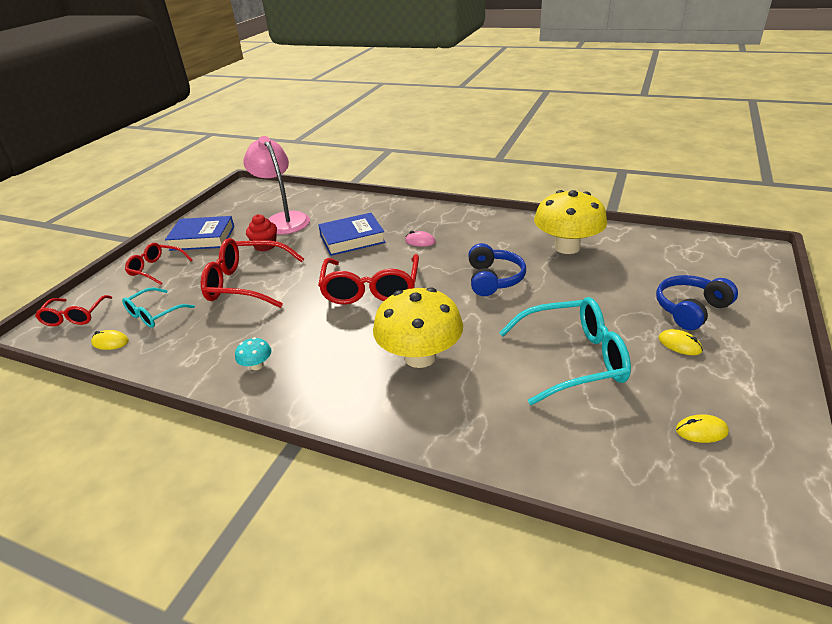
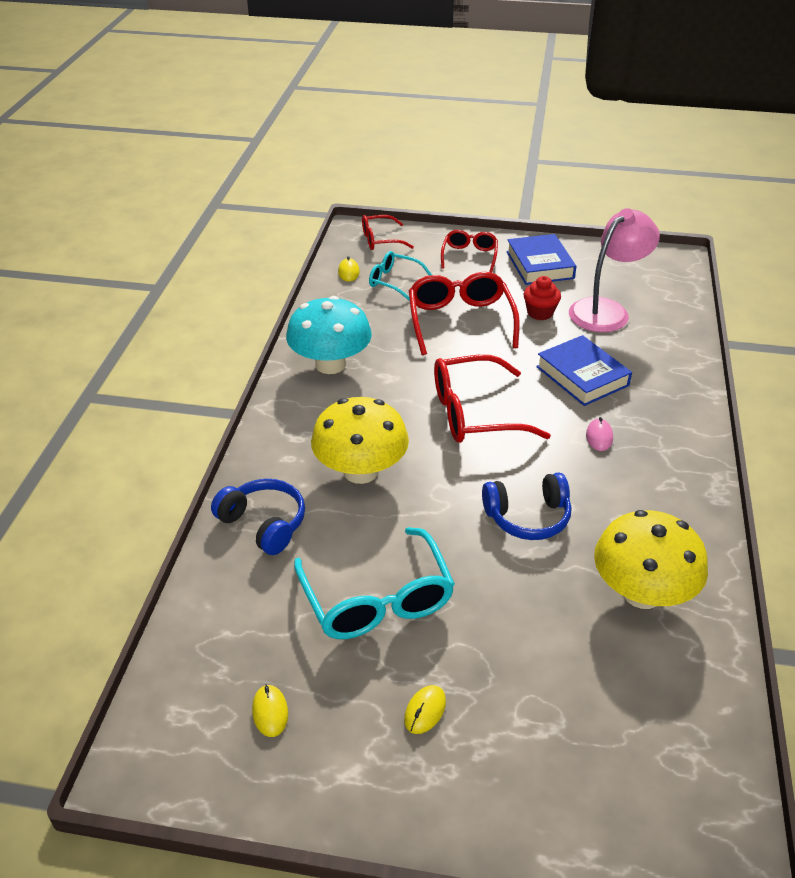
camera: 75 degrees right, 5 degrees up
turquoise mushroom [235,337,272,370] -> turquoise mushroom [286,296,372,374], size x2.43
blue headphones [656,275,738,330] -> blue headphones moved to [211,479,305,555]

